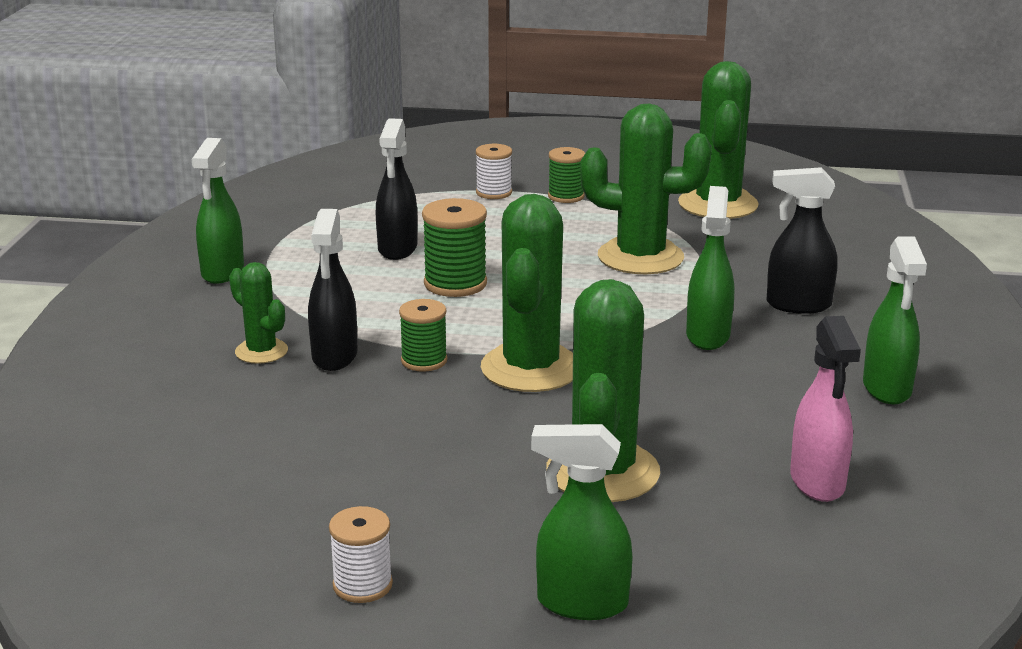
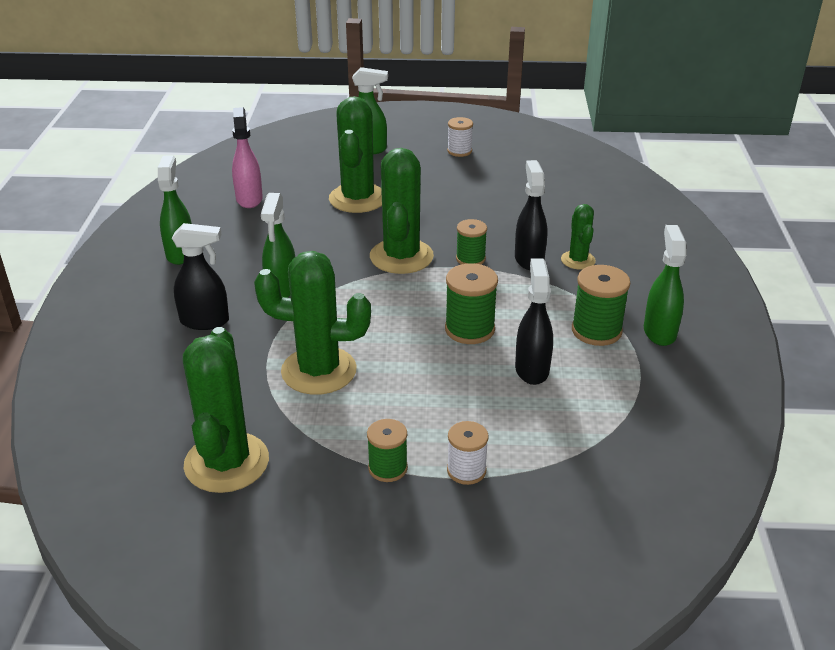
camera: 175 degrees right, 10 degrees up
green cactus [229,262,288,364] -> green cactus turned 45 degrees clockwise [561,204,596,270]
none -> green spool [572,265,630,346]

